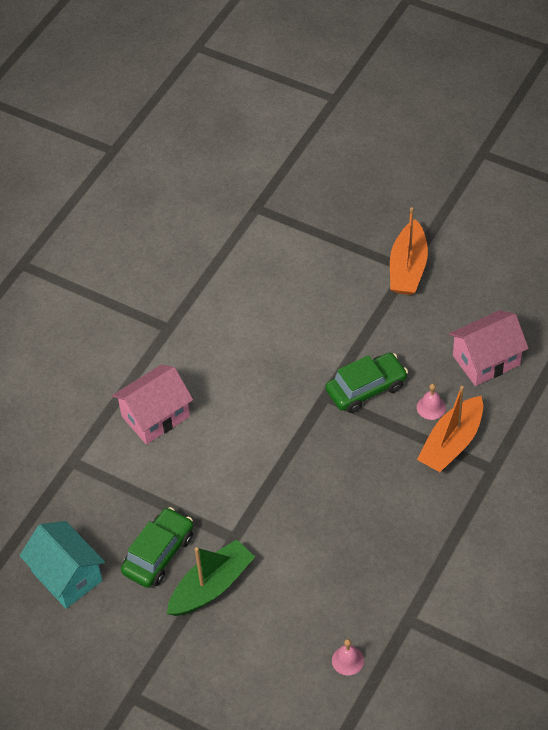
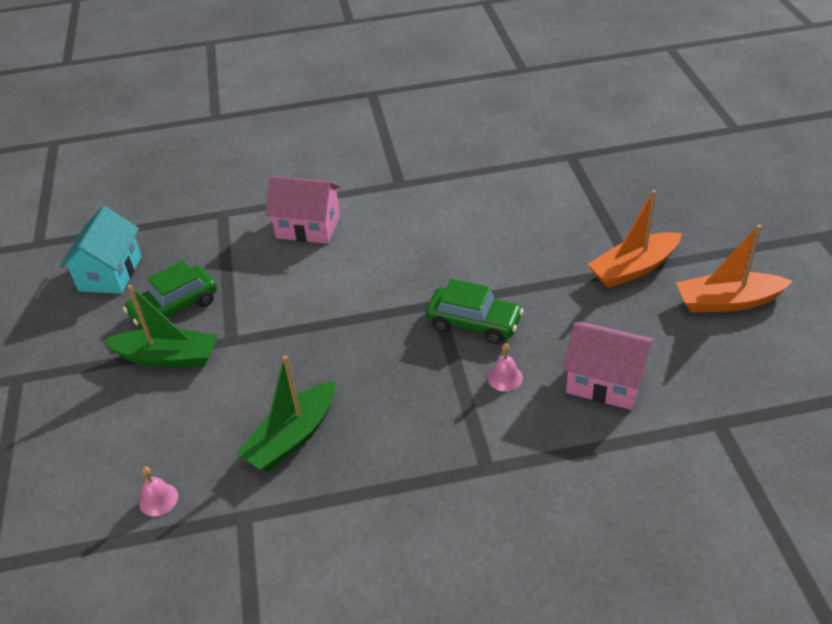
camera: 50 degrees right, 10 degrees down
green car [121,507,193,588] -> green car turned 150 degrees clockwise [123,261,217,329]
orange boat [417,386,483,472] -> orange boat moved to [676,225,792,312]
none -> green boat [237,355,336,472]

